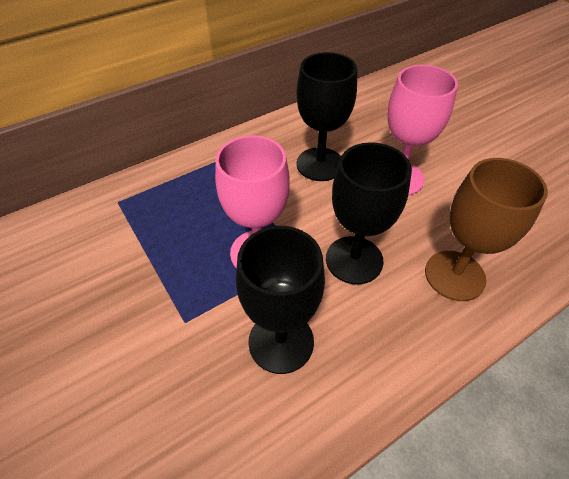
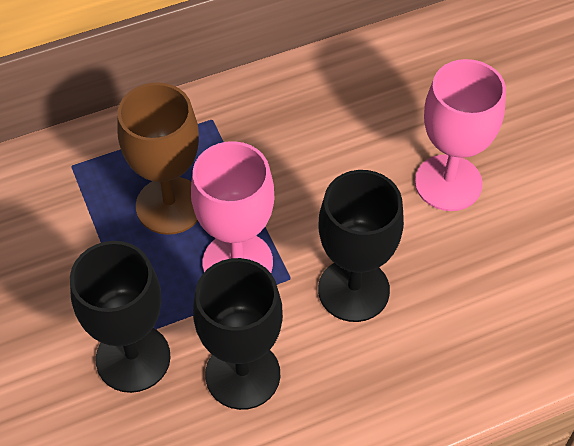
camera: 10 degrees right, 5 degrees up
black goblet [296,52,357,181] -> black goblet moved to [70,241,171,393]
brown goblet [425,158,548,301] -> brown goblet moved to [117,82,199,235]

